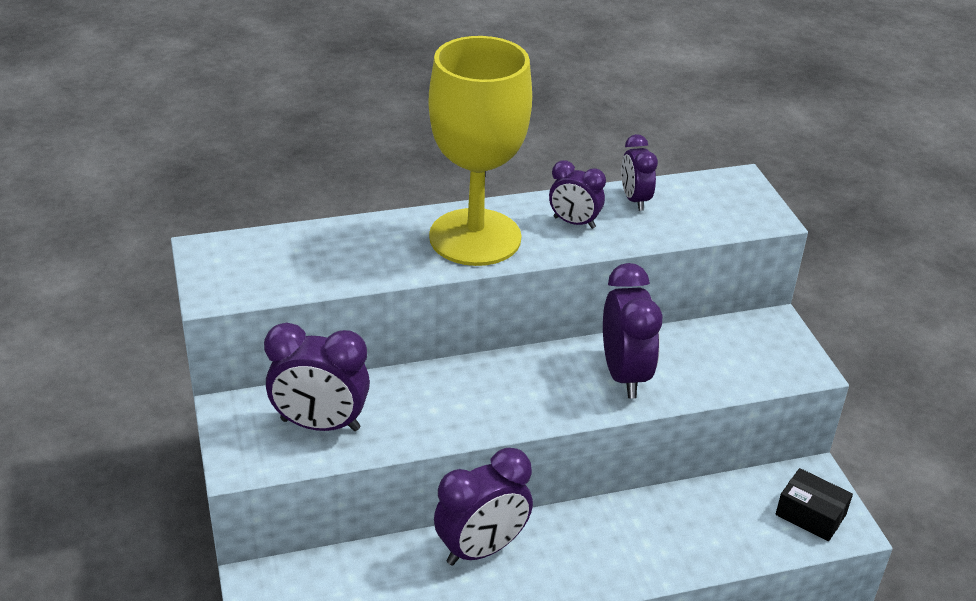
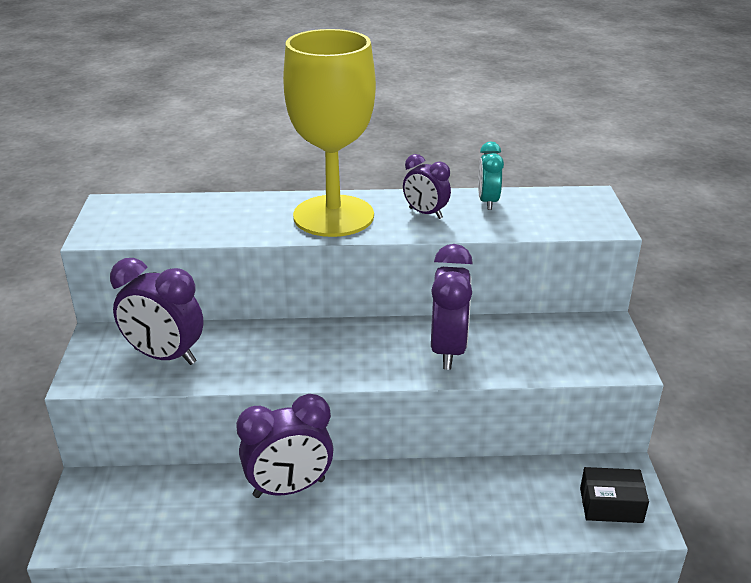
camera: 15 degrees right, 5 degrees down
purple clock [621,134,658,211] -> turquoise clock [478,142,504,210]
black box [776,468,853,541] -> black box turned 45 degrees counterclockwise [580,467,649,523]

